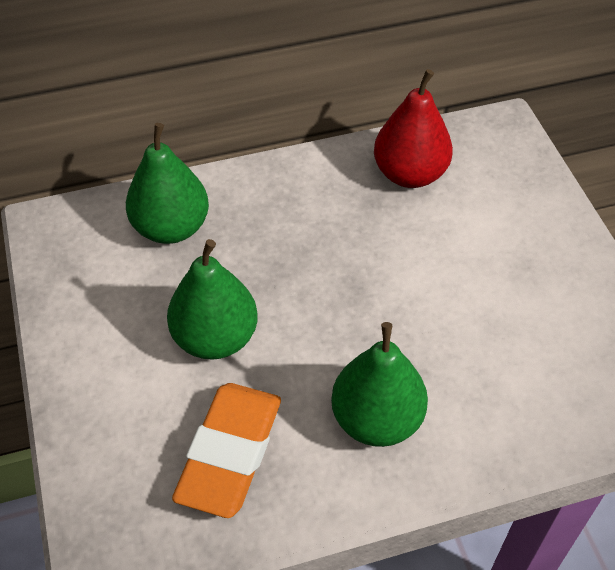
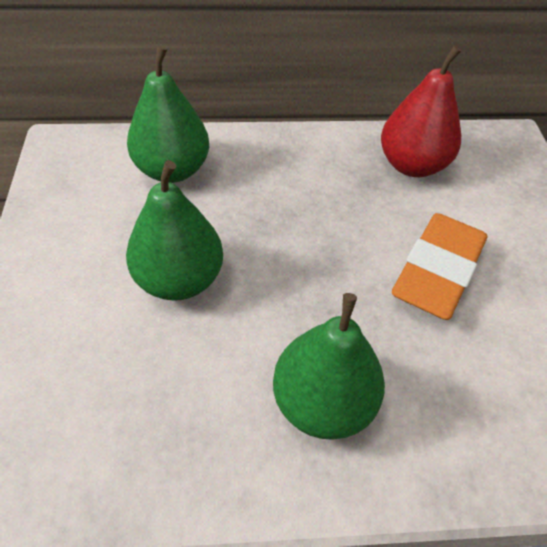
camera: 10 degrees right, 0 degrees up
orange eraser [172,383,281,518] -> orange eraser moved to [392,213,487,320]

